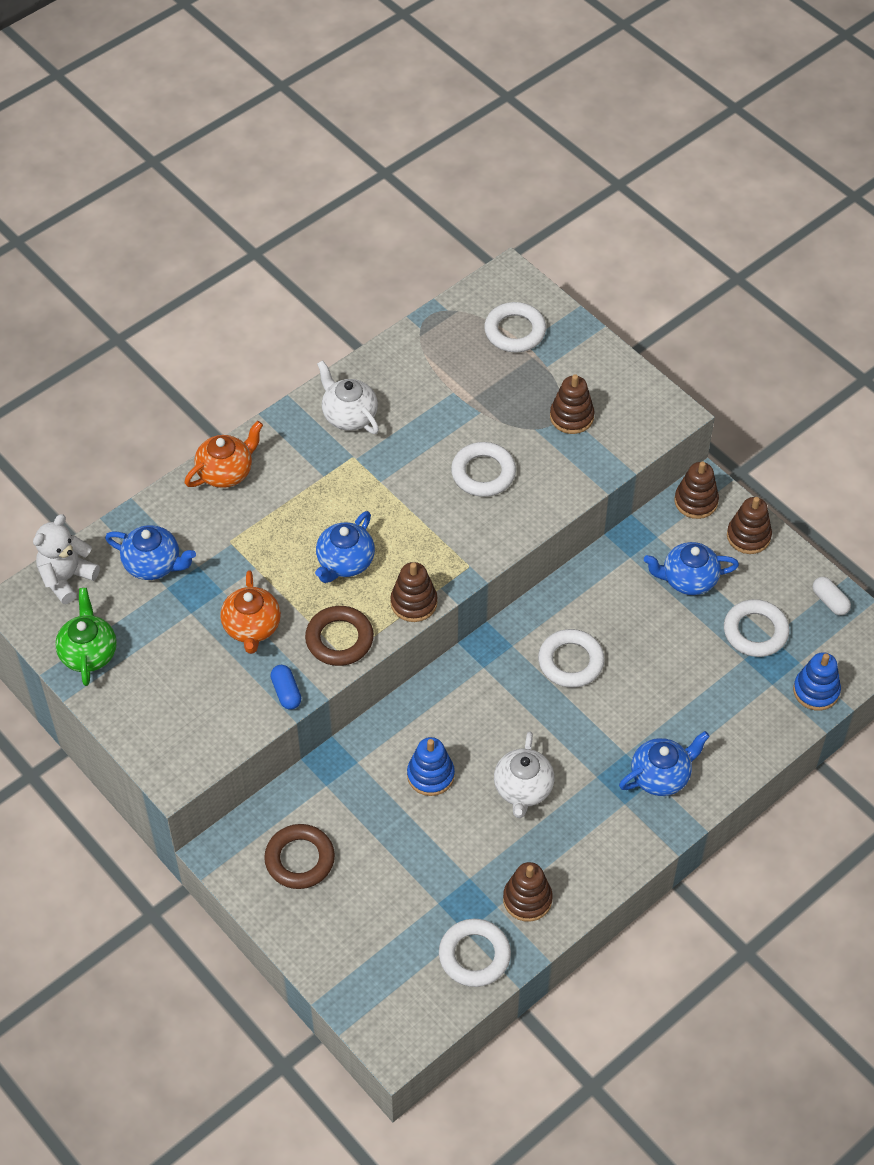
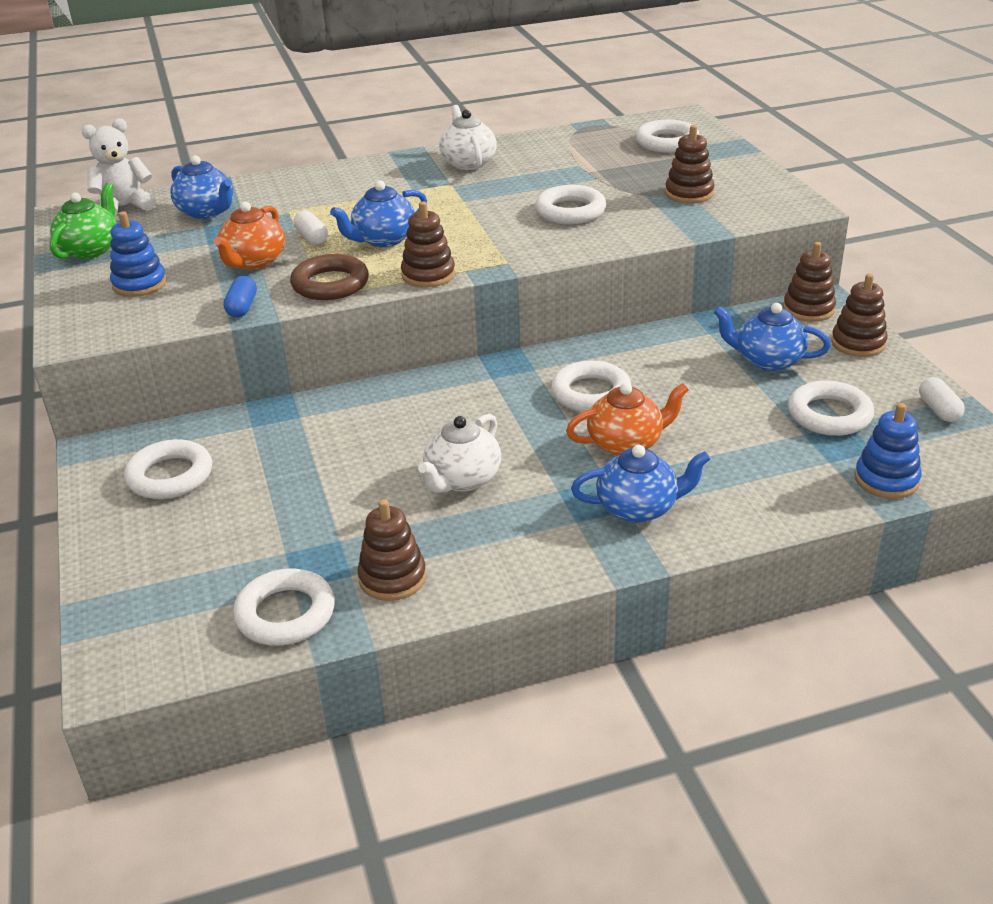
camera: 25 degrees right, 20 degrees down
orange teapot [185,421,263,488] -> orange teapot moved to [566,383,689,456]
brown ring [264,824,335,889] -> white ring [124,439,212,499]
blue stacking toy [407,737,455,796] -> blue stacking toy moved to [110,211,167,297]
none -> white capsule [294,210,328,245]

